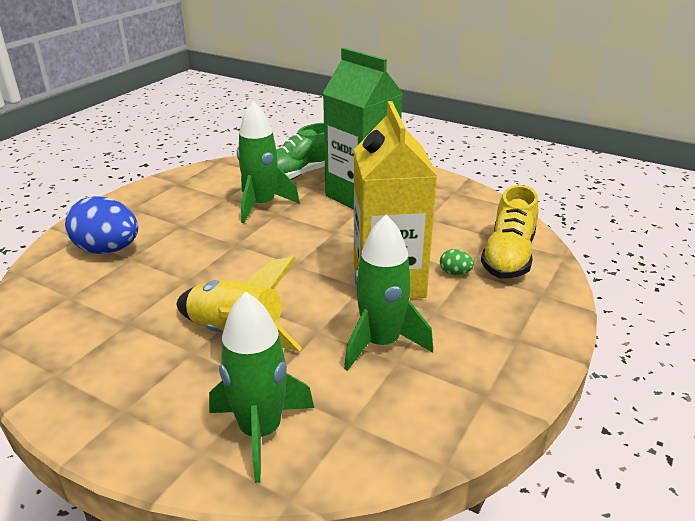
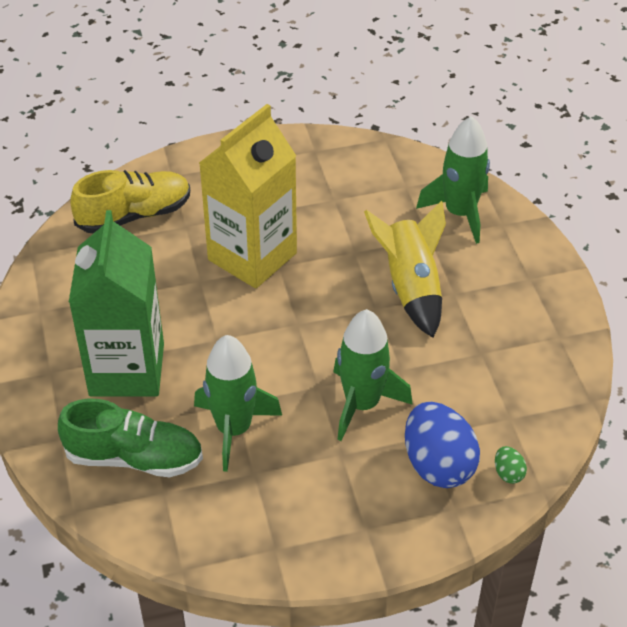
camera: 135 degrees left, 15 degrees up
green rocket [344,215,433,371] -> green rocket moved to [334,309,413,441]
green egg [440,249,474,275] -> green egg moved to [495,446,527,484]

